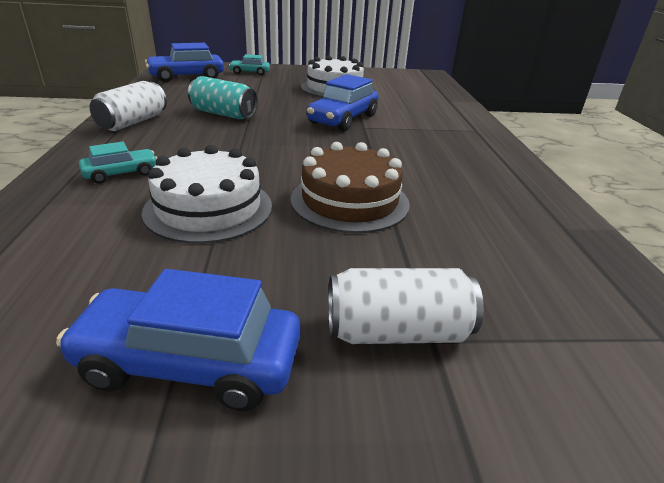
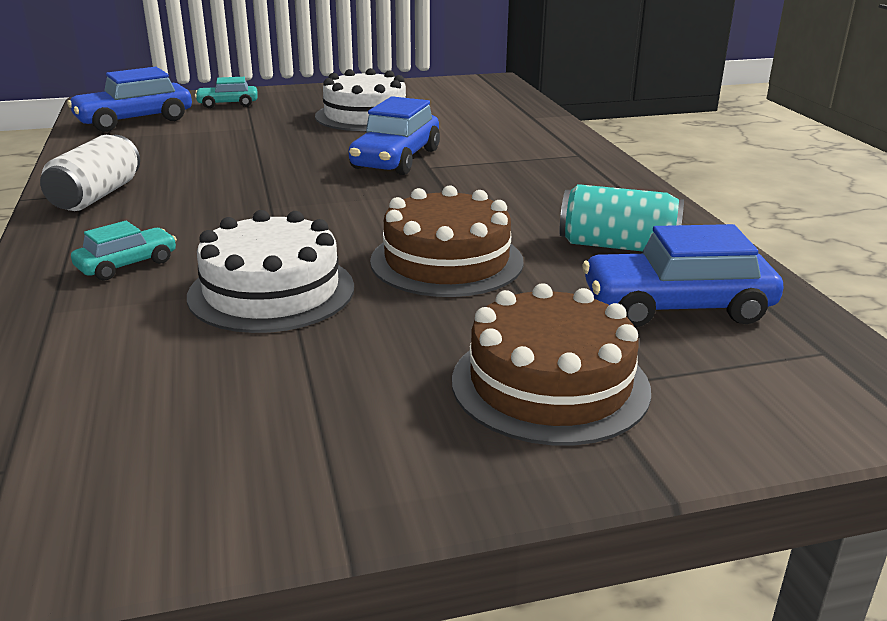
camera: 10 degrees left, 5 degrees down
blue car [56,269,301,411] -> blue car moved to [582,224,784,327]
turquoise can [188,76,258,119] -> turquoise can moved to [559,184,684,252]
white can [328,268,484,344] -> brown cake [452,283,651,445]

